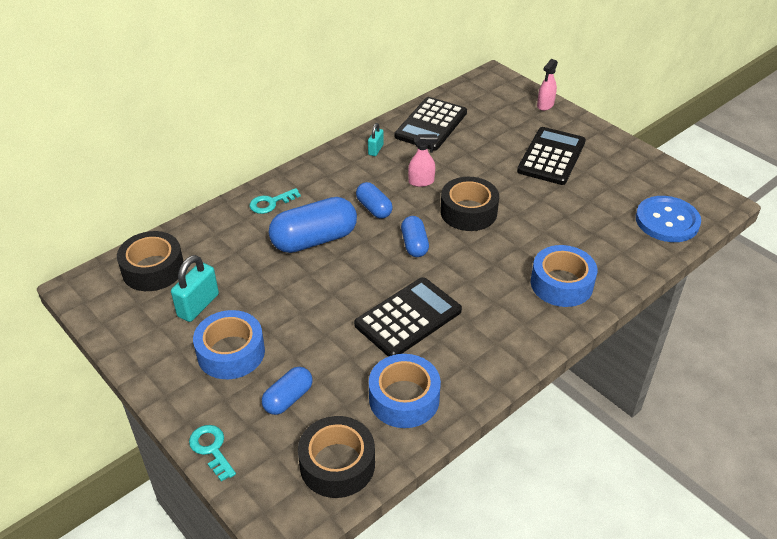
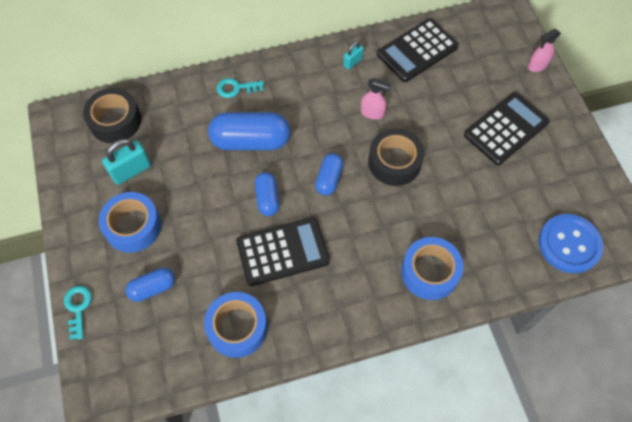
camera: 25 degrees right, 20 degrees up
black tape [298,416,375,498] -> none
blue capsule [356,182,393,219] -> blue capsule moved to [255,172,279,216]

